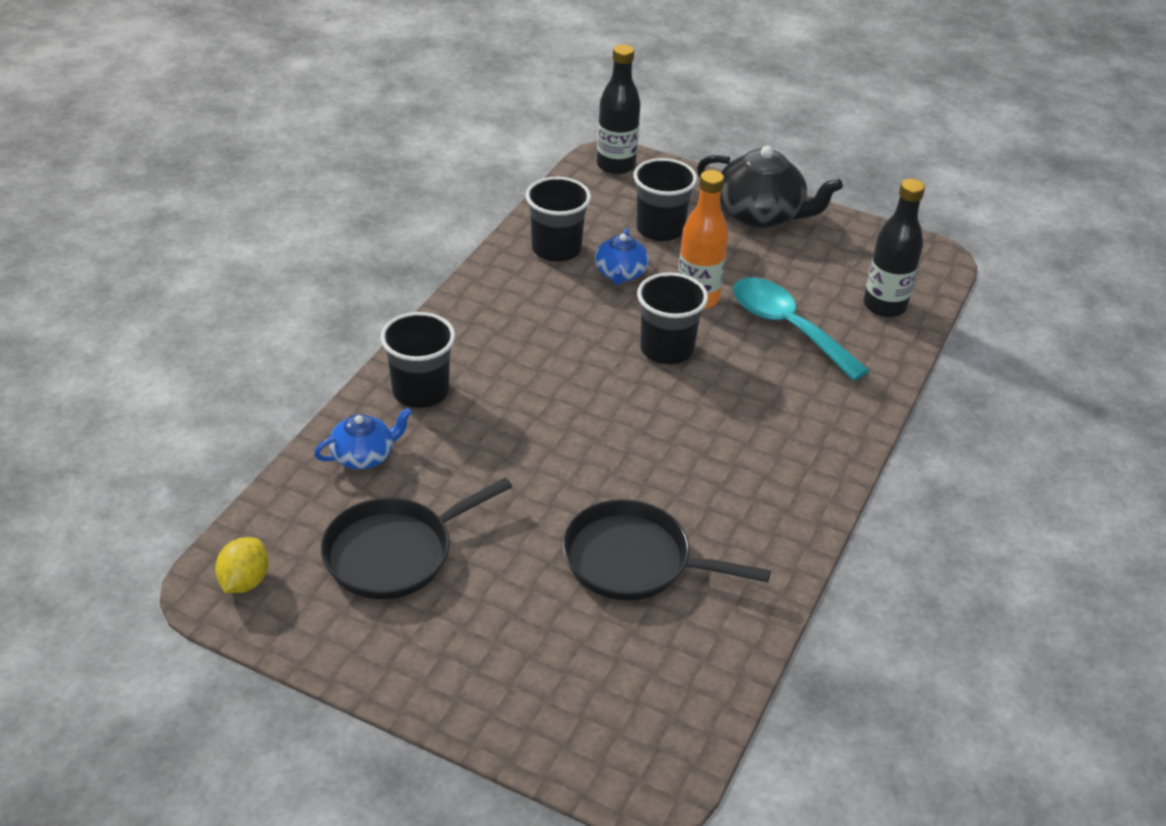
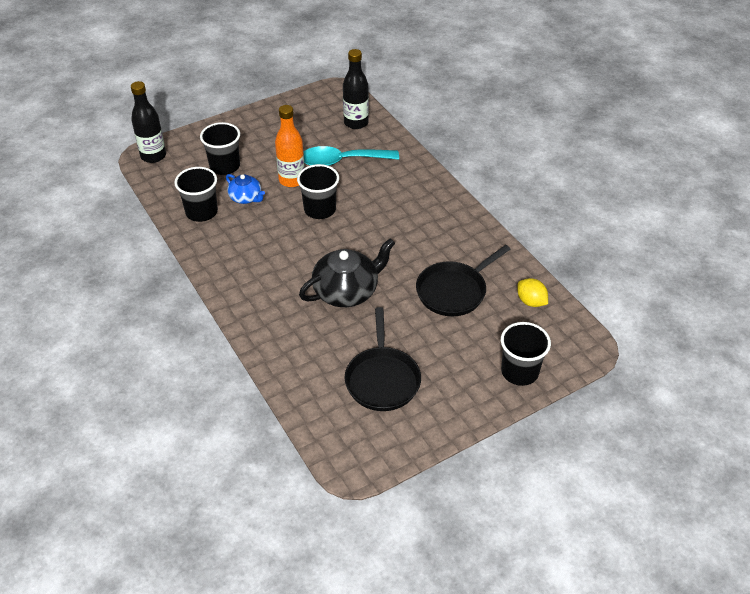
camera: 55 degrees left, 5 degrees up
yellow lemon [215,537,269,593] -> yellow lemon moved to [517,278,548,307]
blue teapot [314,408,412,470] -> none
black cup [380,312,455,408] -> black cup moved to [501,322,551,386]
black teapot [697,146,843,228] -> black teapot moved to [299,238,395,307]

